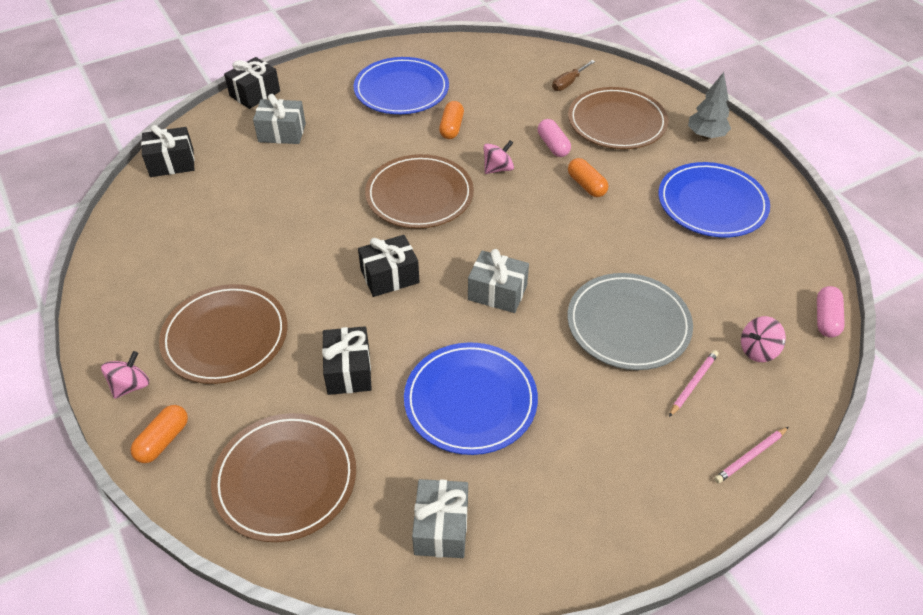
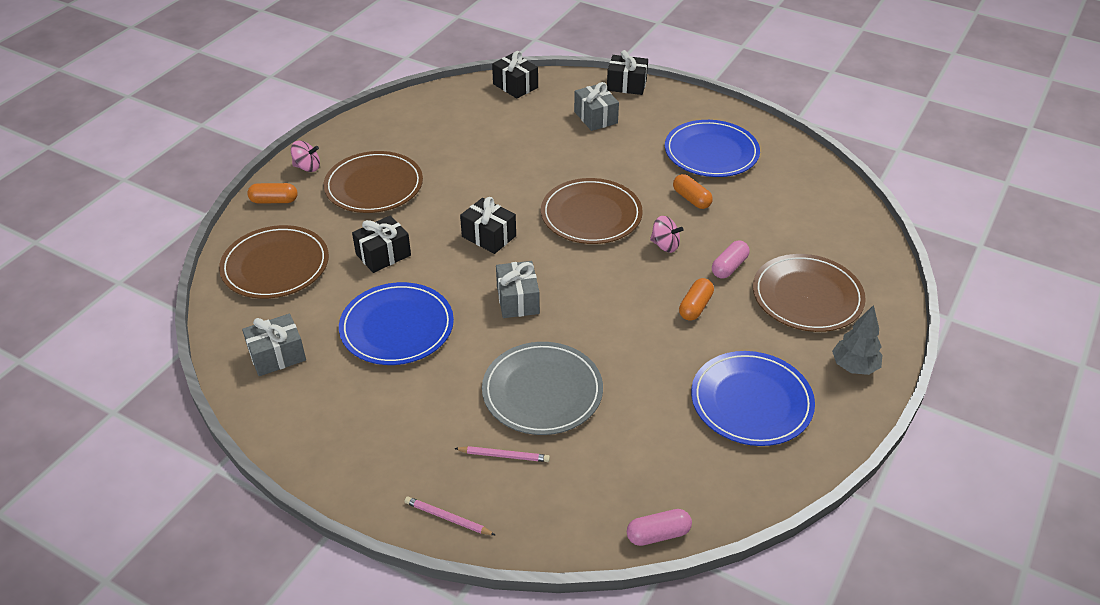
camera: 60 degrees right, 5 degrees down
orange capsule [439,101,464,139] -> orange capsule turned 75 degrees clockwise [673,174,713,209]
brown screwdriver [552,60,595,91] -> none
pink spinning top [741,316,786,362] -> none

